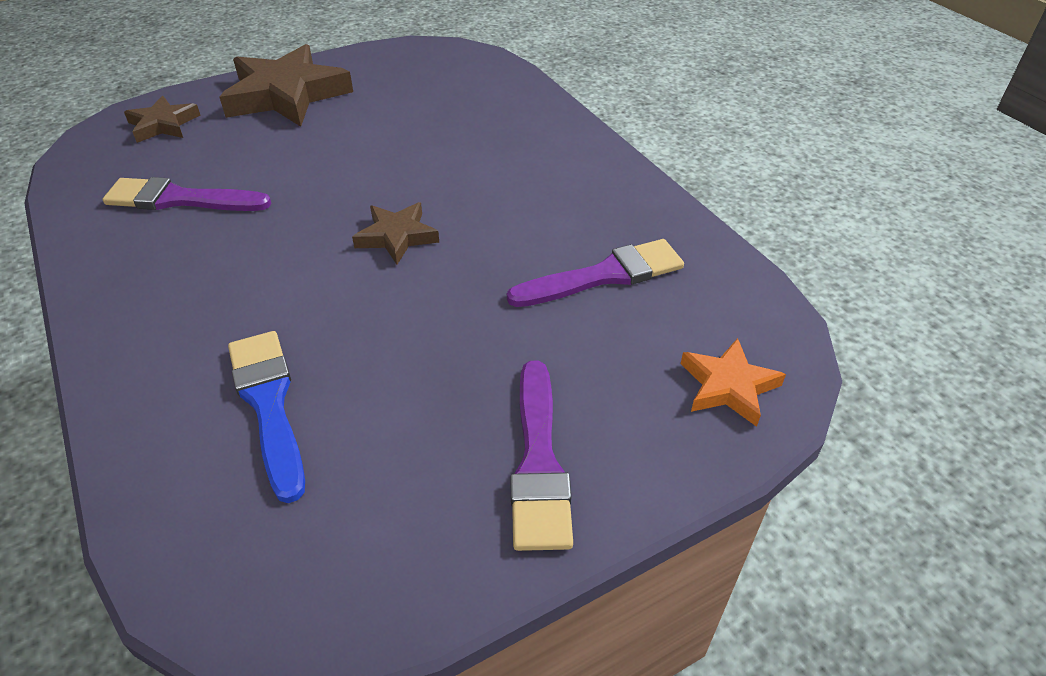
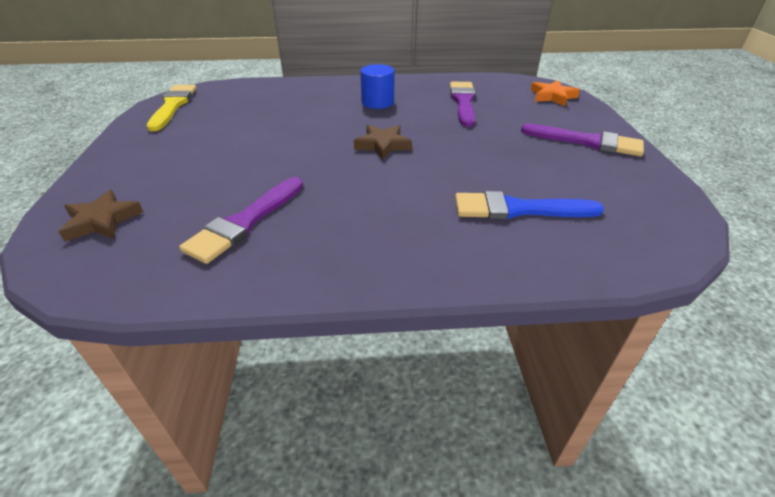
camera: 65 degrees left, 5 degrees down
brown star [220,44,353,127] -> none
none -> yellow brush [147,85,197,131]
none -> blue cylinder [360,64,395,109]

